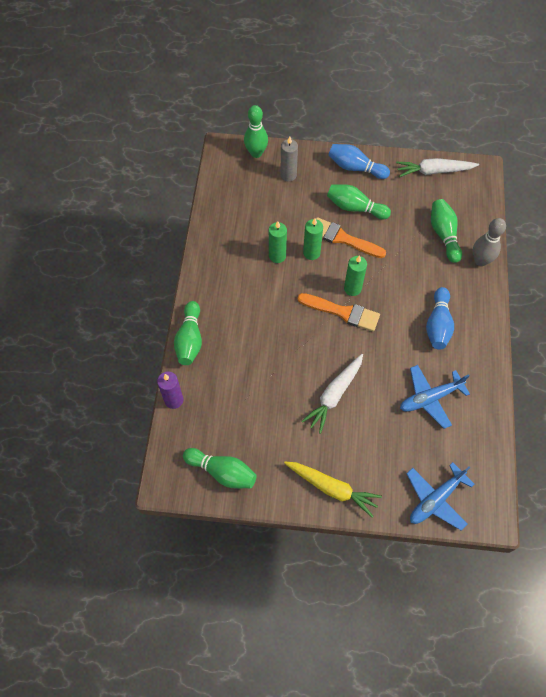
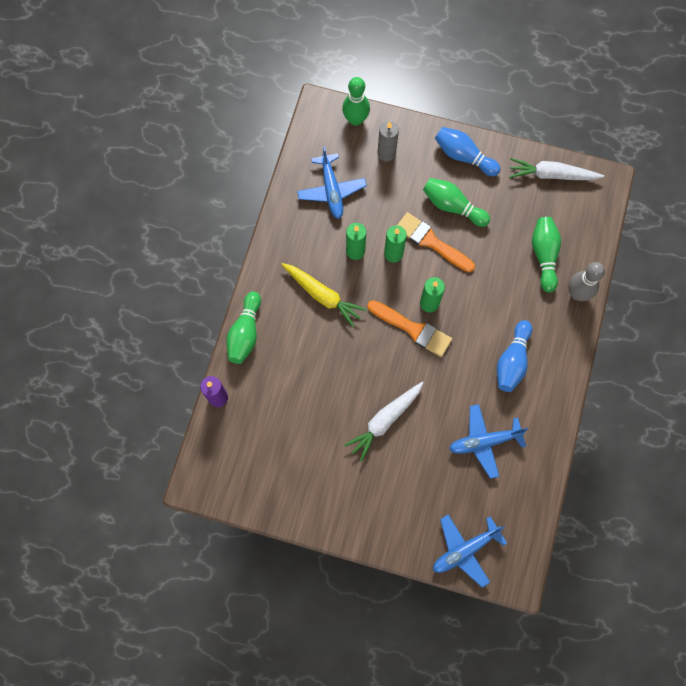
camera: 10 degrees right, 10 degrees up
green bowling pin [183,448,257,488] -> none
yellow carrot [284,462,382,518] -> yellow carrot moved to [281,263,367,327]
none -> blue plane [297,146,367,219]

